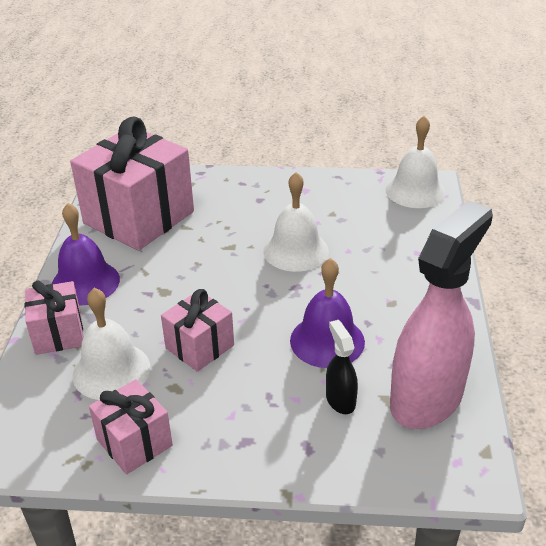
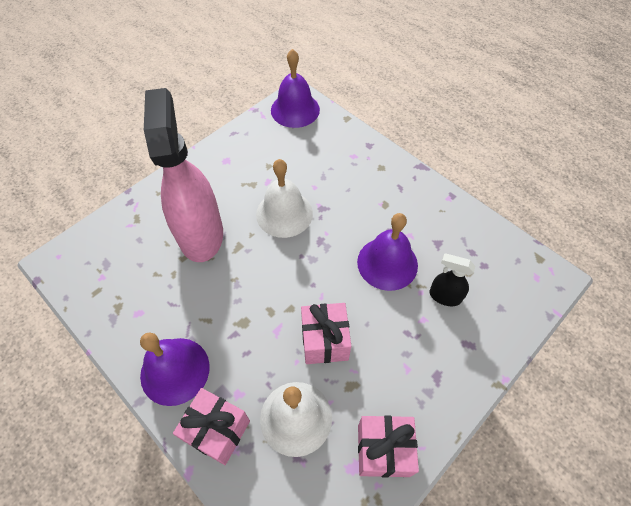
camera: 50 degrees left, 20 degrees up
pink gift [70,116,194,251] -> none
white bell [386,116,446,208] -> purple bell [271,49,320,128]
pink spray bottle [390,200,493,429] -> pink spray bottle moved to [144,88,223,262]

